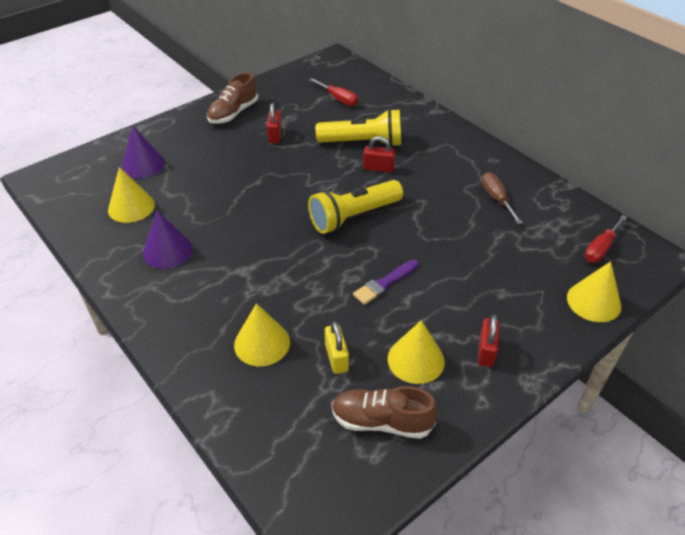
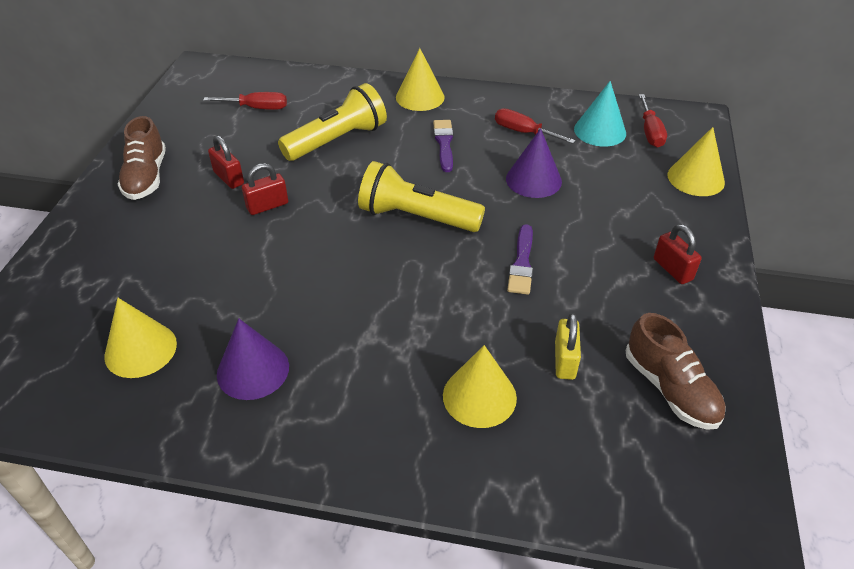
camera: 40 degrees left, 0 degrees up
purple cone [121,125,165,178] -> purple cone moved to [506,128,562,198]
yellow flashlight [308,180,403,234] -> yellow flashlight turned 90 degrees clockwise [358,161,485,232]
yellow padlock [325,321,349,374] -> yellow padlock turned 60 degrees clockwise [555,313,581,380]
brown shoe [332,386,438,439] -> brown shoe turned 90 degrees counterclockwise [625,313,726,430]
red padlock [363,136,395,173] -> red padlock moved to [242,163,288,215]
yellow cone [388,320,445,384] -> yellow cone moved to [396,48,445,111]
brown screwdriver [482,172,523,224] -> red screwdriver [495,108,576,144]
none -> purple brush [433,120,453,172]
none -> turquoise cone [574,81,626,147]

